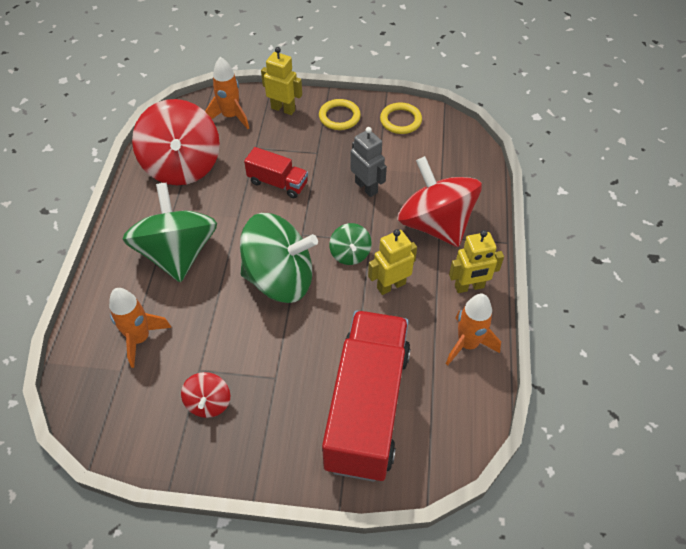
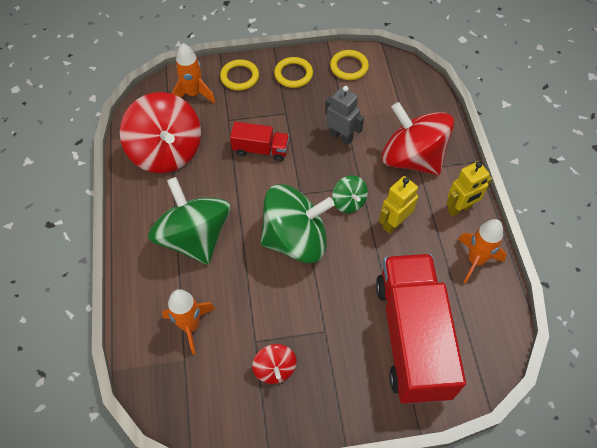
camera: 15 degrees left, 5 degrees up
yellow robot [261,47,302,115] -> yellow ring [220,59,259,91]

